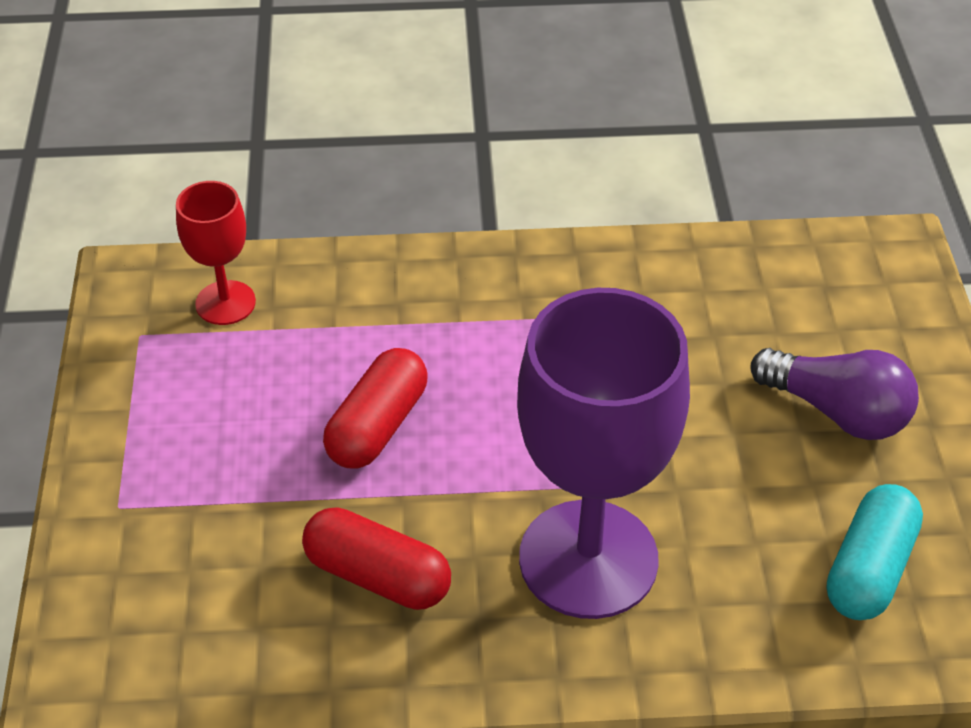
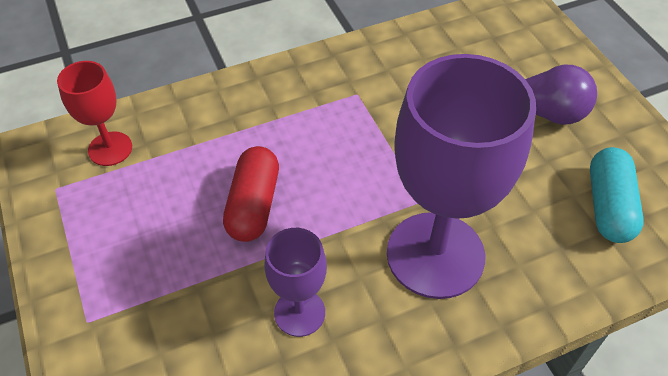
camera: 20 degrees left, 5 degrees up
red capsule [302,507,451,610] -> purple goblet [264,228,327,337]

